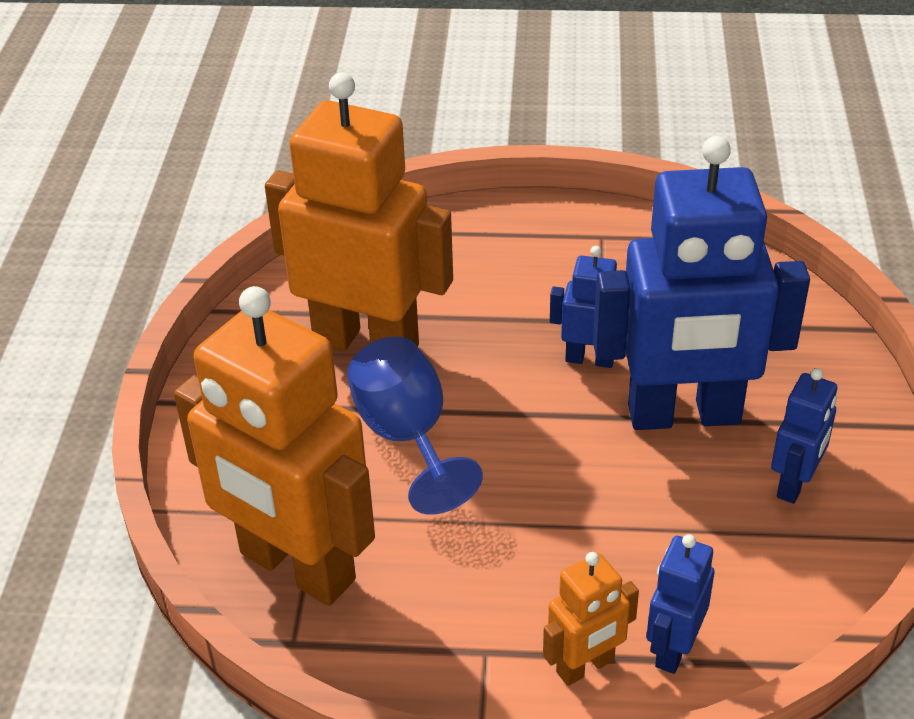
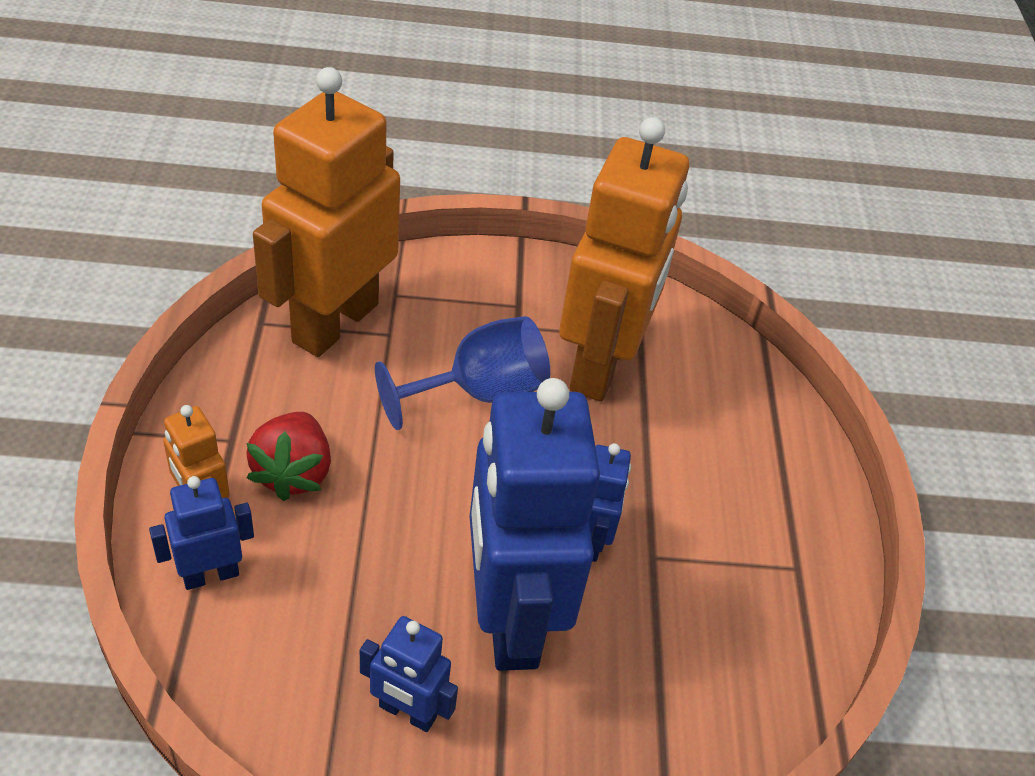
camera: 80 degrees right, 5 degrees up
blue robot [646,534,715,674] -> blue robot turned 45 degrees counterclockwise [149,476,254,590]
none -> red strawberry [246,412,331,501]

